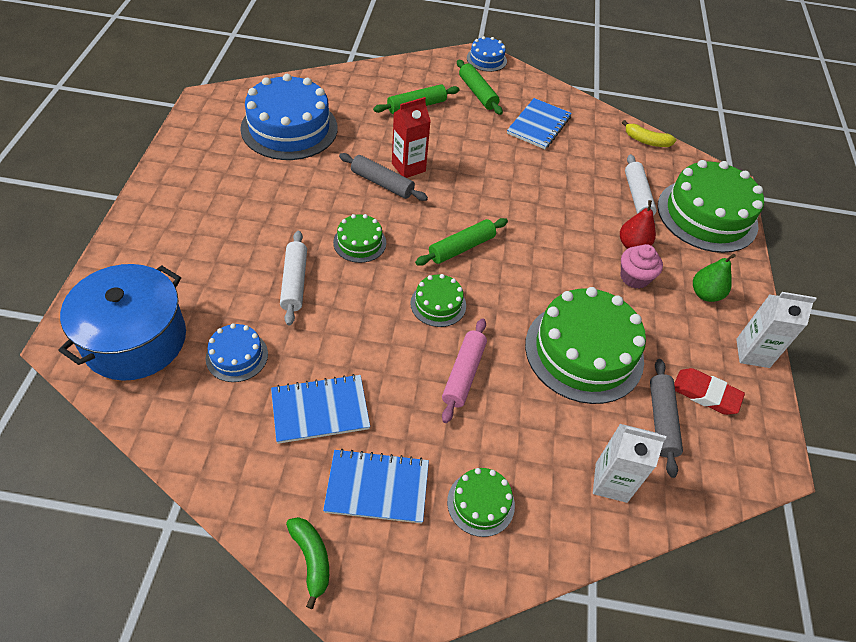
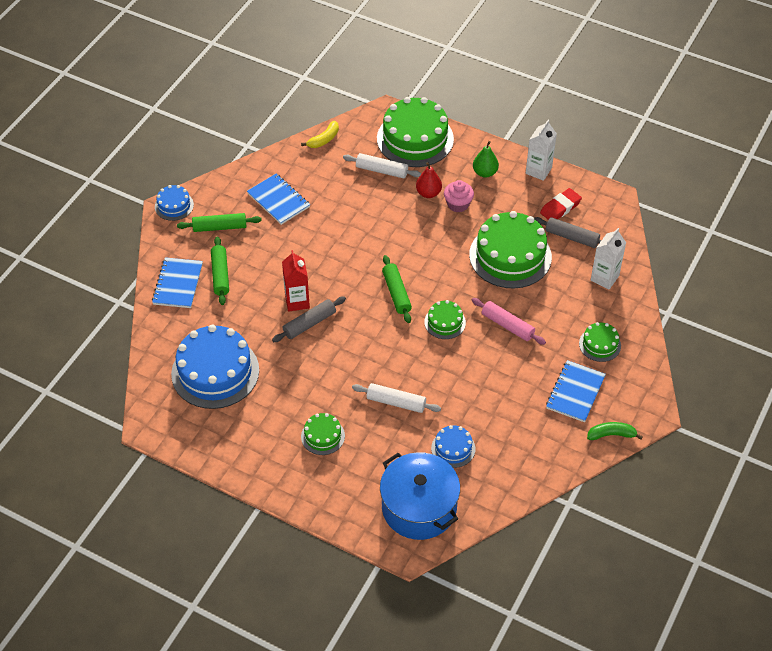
camera: 65 degrees left, 0 degrees up
blue notebook [271,374,370,444] -> blue notebook moved to [152,257,203,308]
green cake [333,214,386,263] -> green cake moved to [301,413,345,455]

